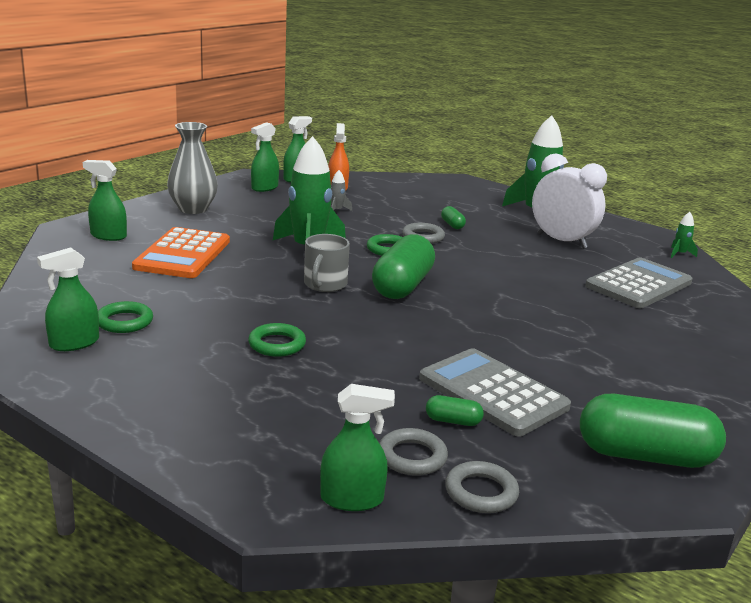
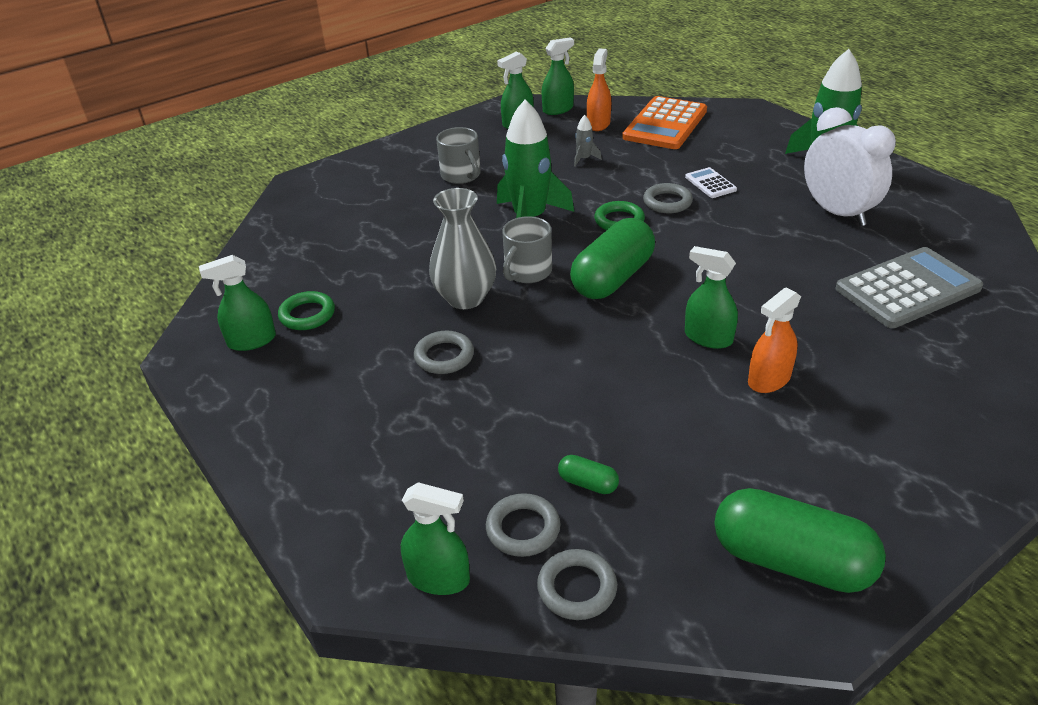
camera: 20 degrees right, 15 degrees up
green spray bottle [83,160,127,241] -> green spray bottle moved to [685,246,738,349]
orange calculator [132,227,230,278] -> orange calculator moved to [622,96,707,149]
grey vase [167,122,218,214] -> grey vase moved to [429,188,496,309]
green ring [248,323,306,357] -> grey ring [414,331,474,374]
grey calculator [419,348,571,437] -> none
green capsule [441,206,466,229] -> white calculator [685,167,737,198]
green rocket [671,212,698,258] -> none
none -> grey mug [436,127,481,184]
none -> orange spray bottle [748,287,801,393]

